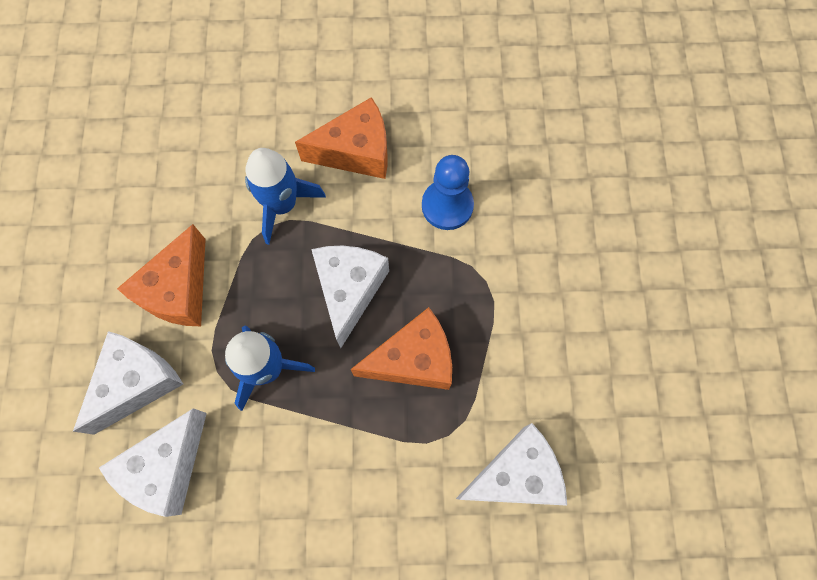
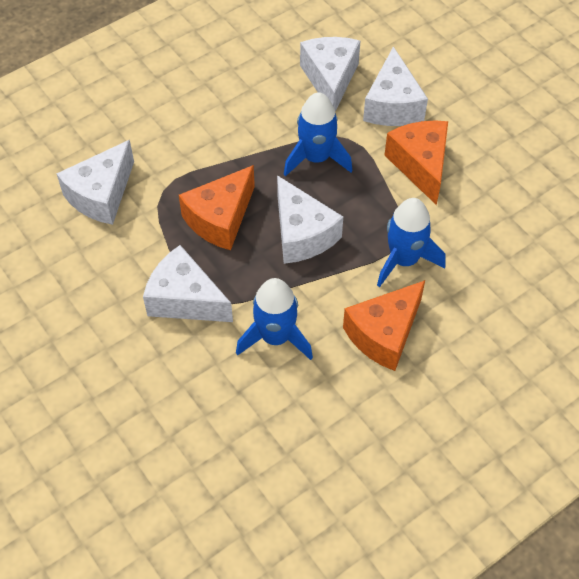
camera: 145 degrees right, 15 degrees down
blue pawn [422,155,474,230] -> blue rocket [236,278,313,360]
none -> white cheese [143,245,233,322]

